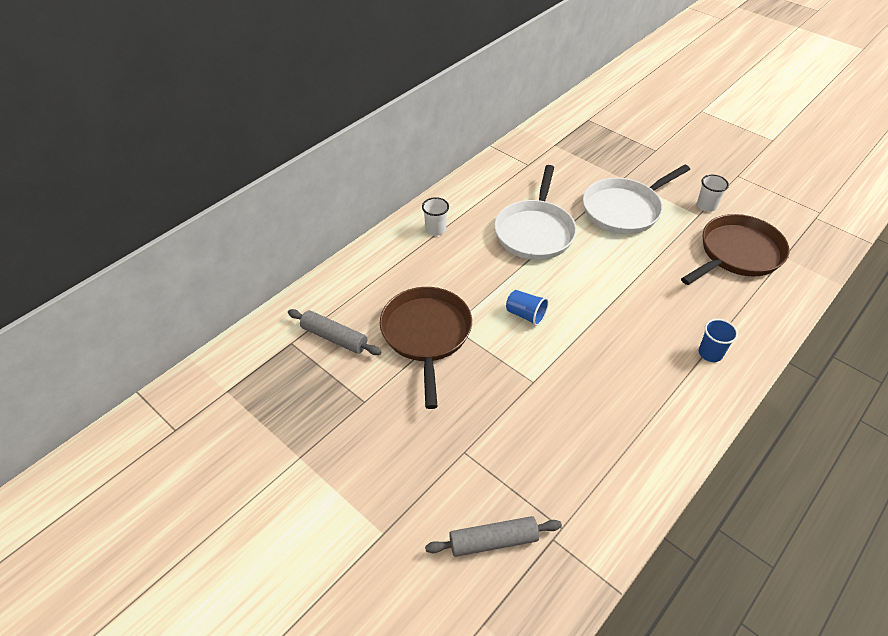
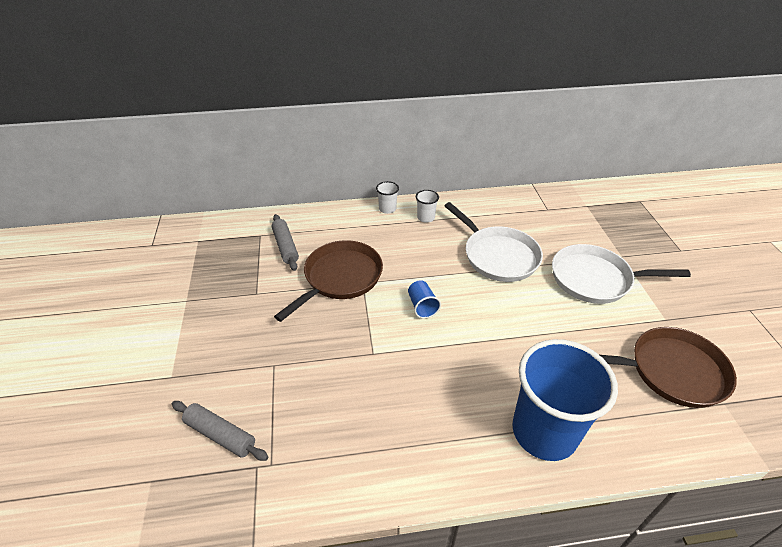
camera: 40 degrees right, 5 degrees down
white pan [494,165,577,260] -> white pan turned 90 degrees counterclockwise [445,202,543,282]
white cup [697,175,729,212] -> white cup moved to [376,181,399,214]
blue cup [699,319,738,362] -> blue cup [512,339,618,461], size x2.48

